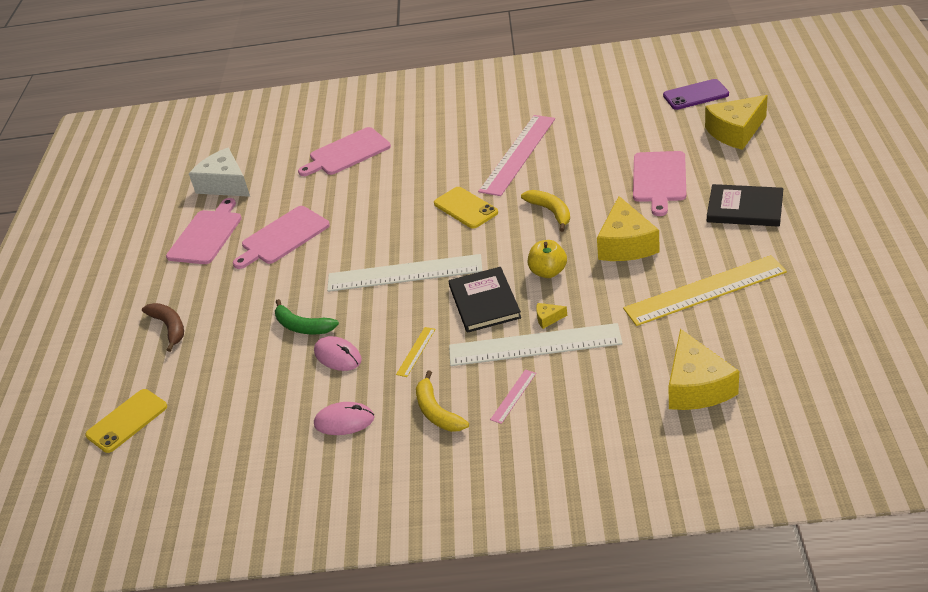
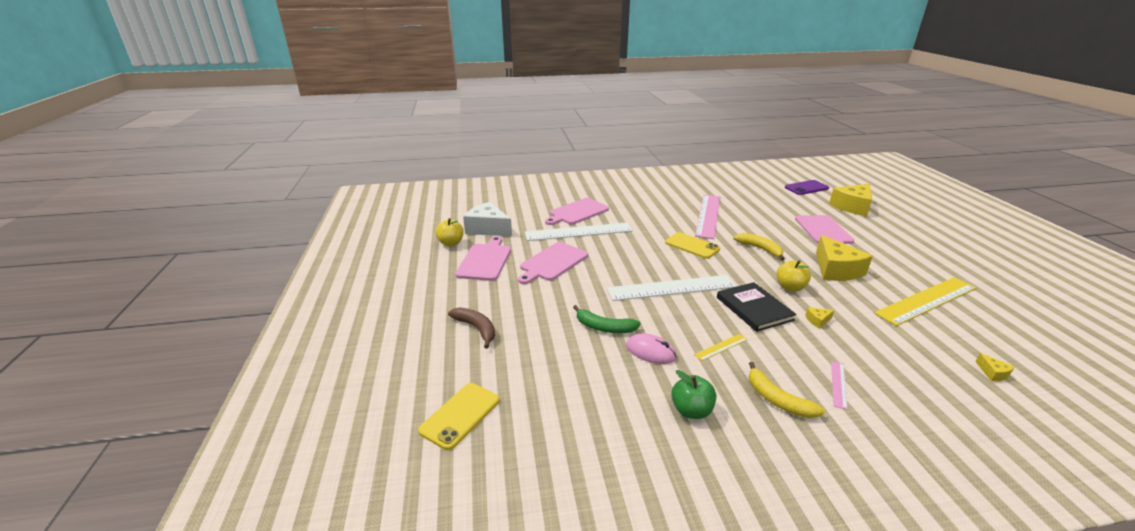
camera: 15 degrees left, 10 degrees down
pink mouse [314,402,375,435] -> green apple [671,370,716,419]
yellow ruler [396,327,436,377] -> yellow ruler turned 45 degrees clockwise [694,334,748,361]
white ruler [449,323,622,366] -> white ruler moved to [525,222,633,241]
yellow cheese [669,329,739,410] -> yellow cheese [975,353,1015,381], size x0.40
black book [707,184,783,227] -> none
none -> yellow apple [435,218,464,246]

